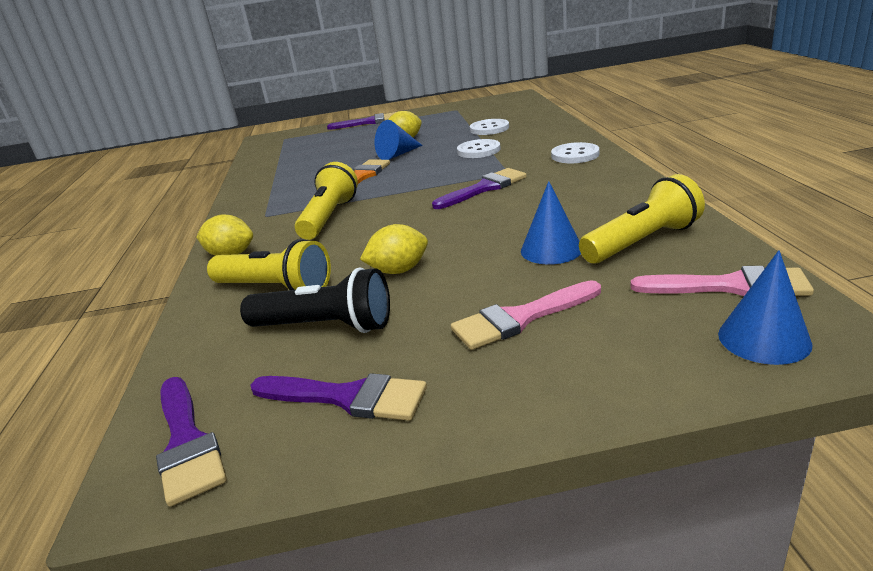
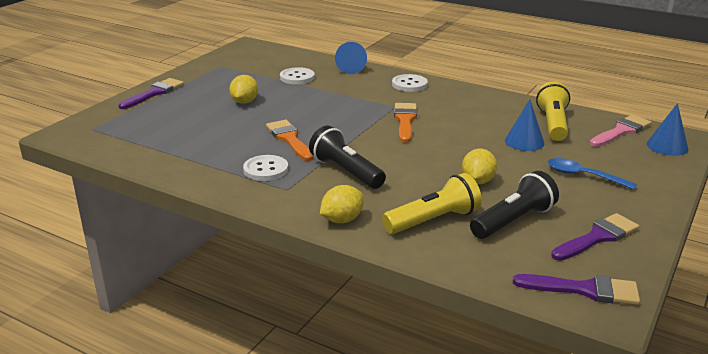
camera: 55 degrees left, 0 degrees up
yellow flashlight [294,162,358,240] -> black flashlight [309,126,386,189]
blue cone [375,120,423,160] -> blue cone moved to [335,42,367,74]
purple brush [432,168,527,209] -> orange brush [394,103,417,143]
pink brush [451,280,601,350] -> blue spoon [548,158,637,190]
white button [457,139,501,158] -> white button moved to [243,155,288,181]

